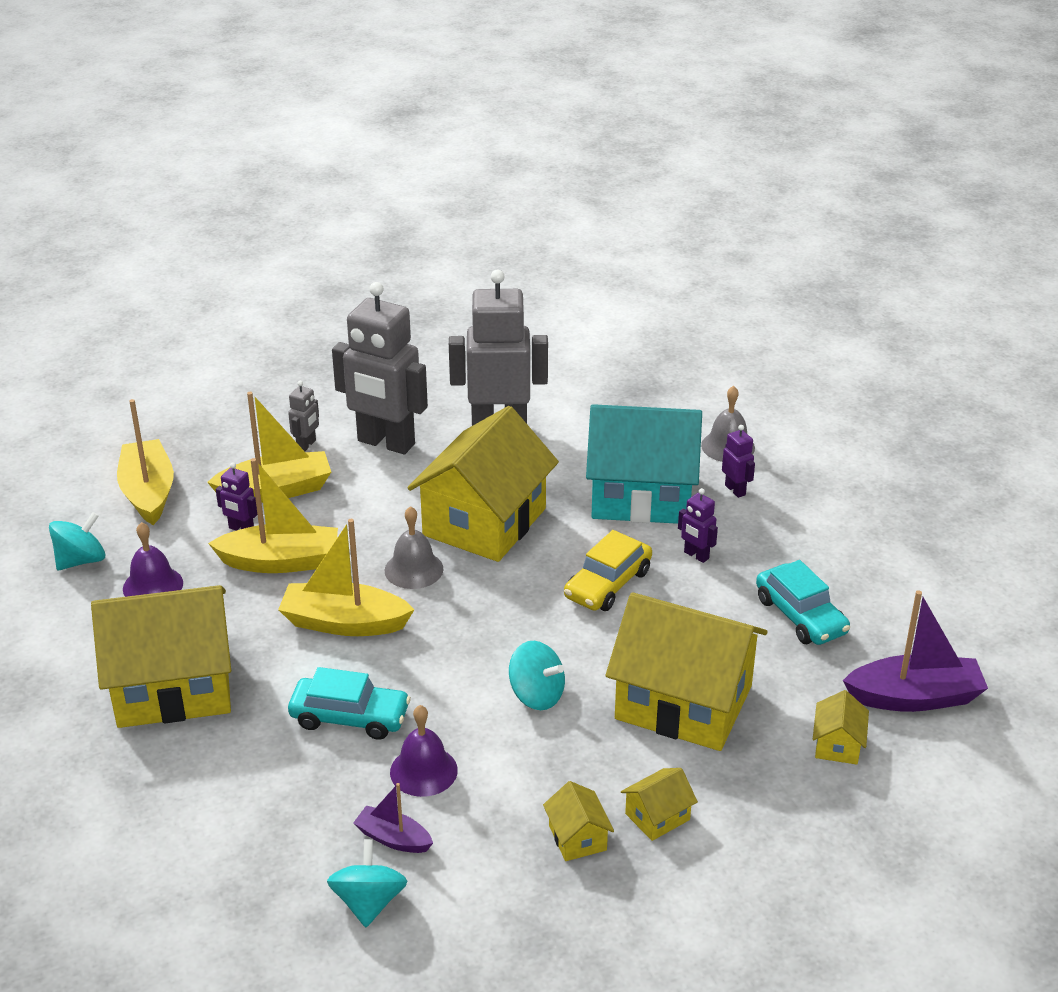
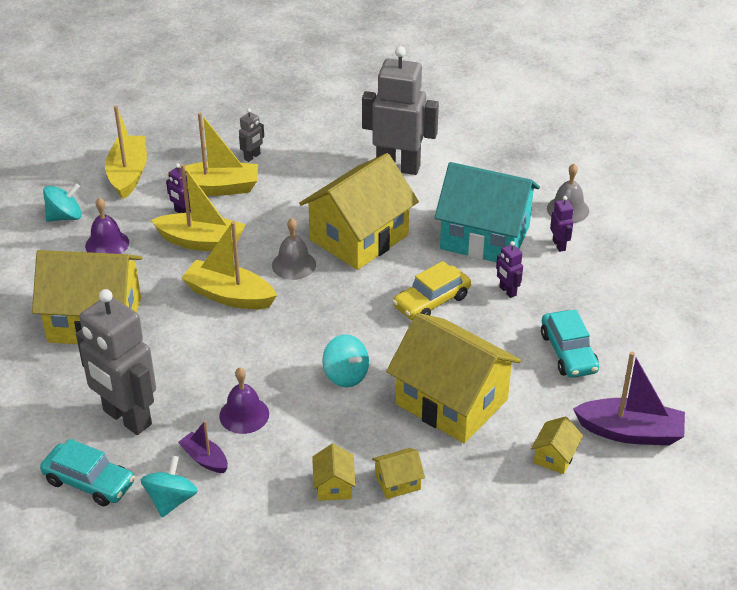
camera: 15 degrees right, 5 degrees up
turquoise car [288,667,411,740] -> turquoise car moved to [40,439,135,506]
grey robot [332,282,428,454] -> grey robot moved to [76,289,156,435]

